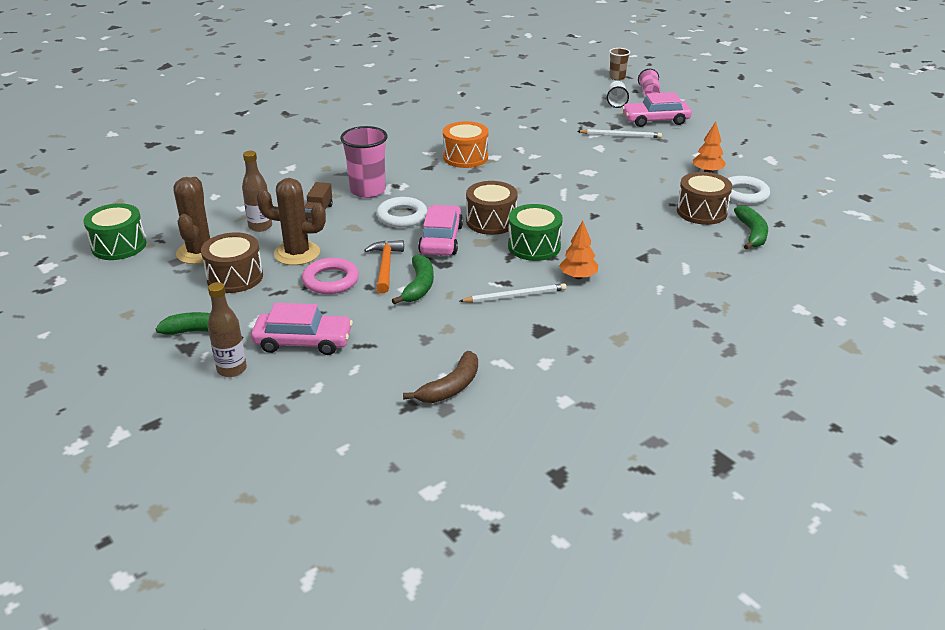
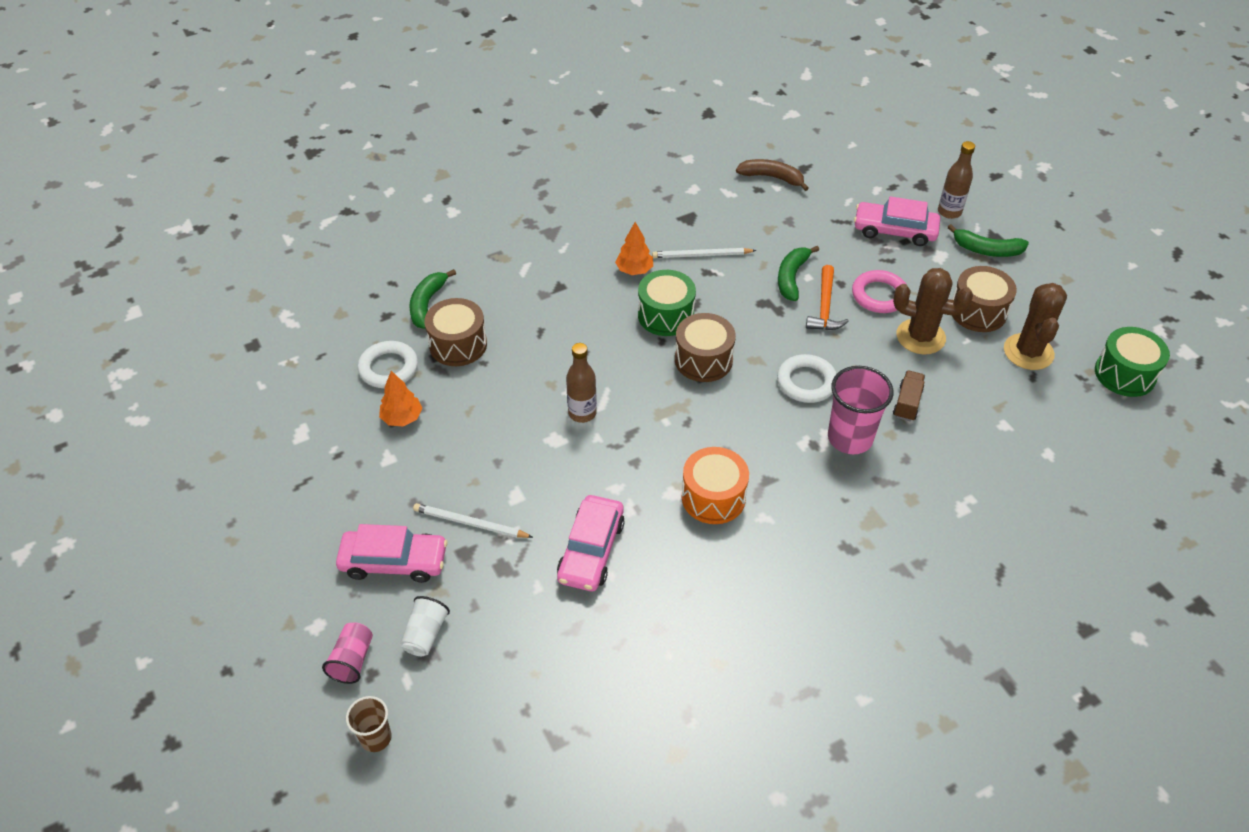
camera: 170 degrees left, 15 degrees up
brown bottle [242,151,272,232] -> brown bottle moved to [566,343,597,423]
brown banana [403,351,478,403] -> brown banana turned 60 degrees clockwise [736,159,809,191]
pink car [418,205,463,256] -> pink car moved to [557,495,625,591]

